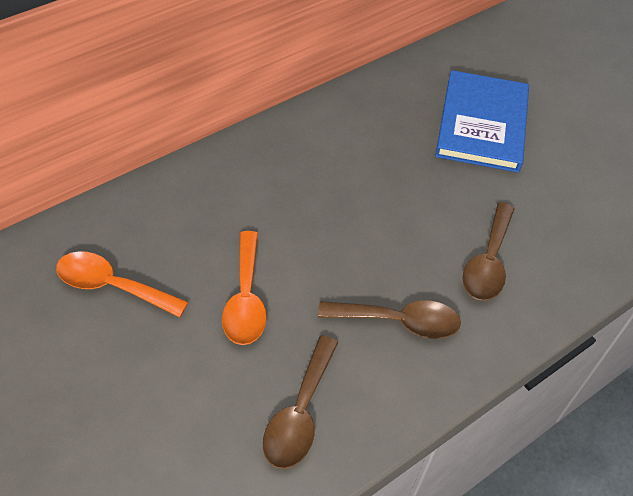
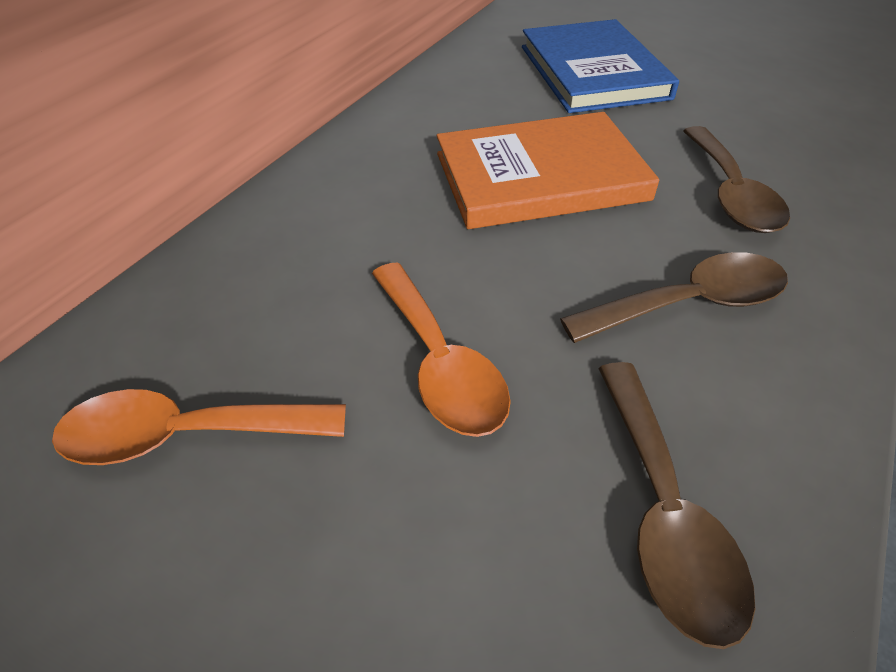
camera: 20 degrees left, 5 degrees down
none -> orange book [437,112,659,229]

